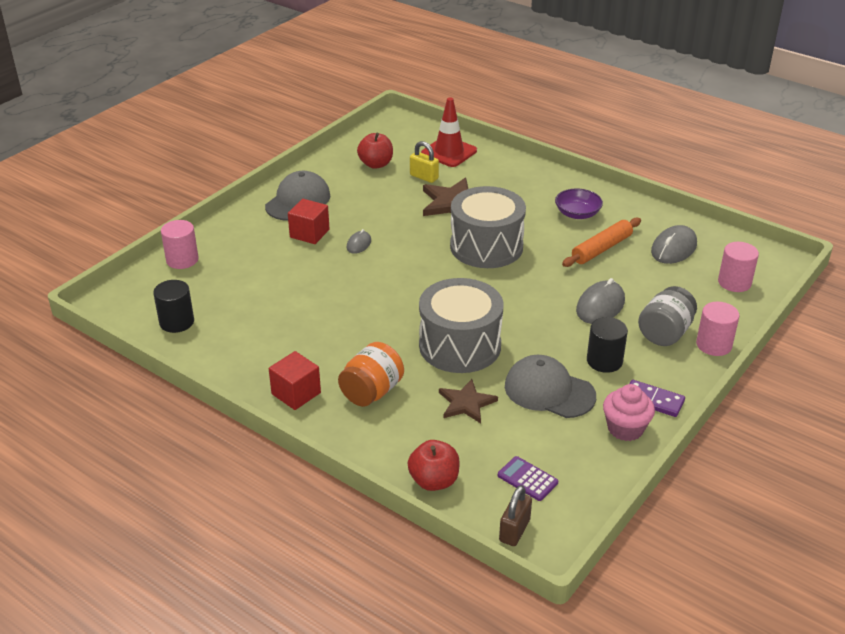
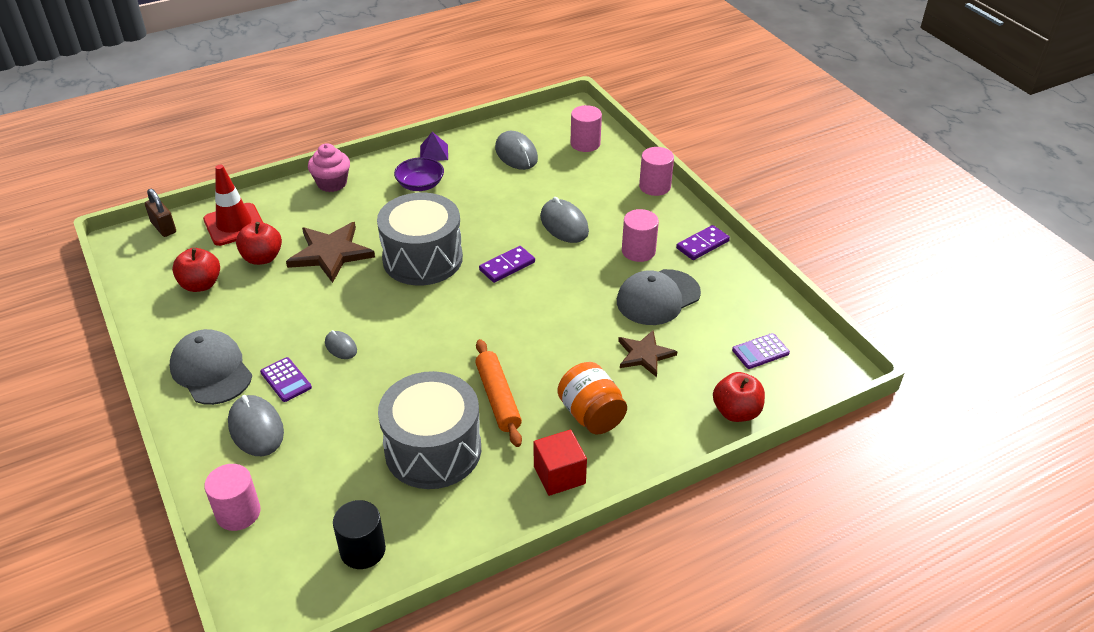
camera: 65 degrees left, 5 degrees up
red cube [288,199,330,244] -> purple calculator [260,357,312,402]
yellow padlock [410,141,439,183] -> red apple [236,222,282,265]
grey drum [419,278,504,373] -> grey drum moved to [378,371,481,489]
brown padlock [499,485,532,546] -> brown padlock moved to [145,189,176,237]
orange rolling pin [562,218,641,267] -> orange rolling pin moved to [475,339,522,447]
black cylinder [587,317,628,373] -> pink cylinder [622,209,659,262]
pink cupcake [603,384,655,441] -> pink cupcake moved to [308,143,350,192]
grey jar [638,286,697,346] -> none
none -> grey mouse [228,395,284,456]
none -> purple pyramid [420,132,448,161]
none -> purple domino [479,246,535,283]

